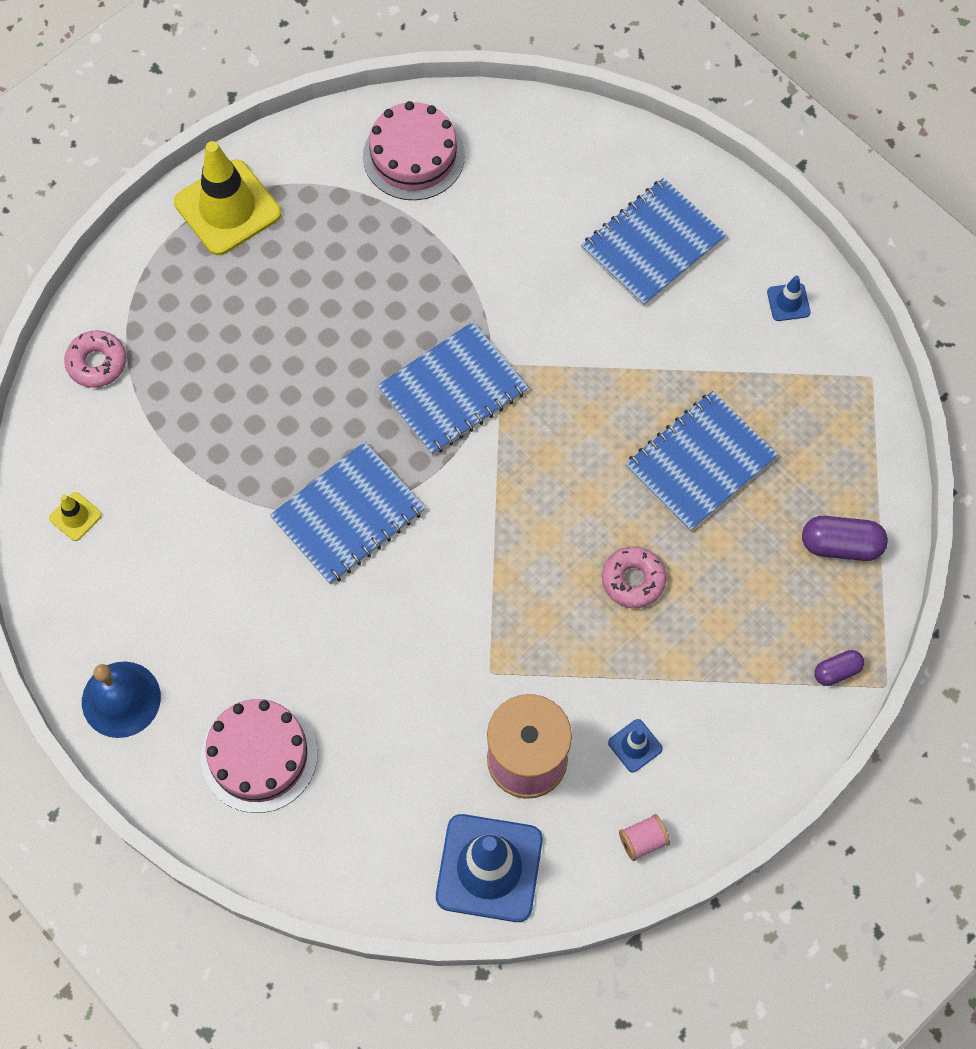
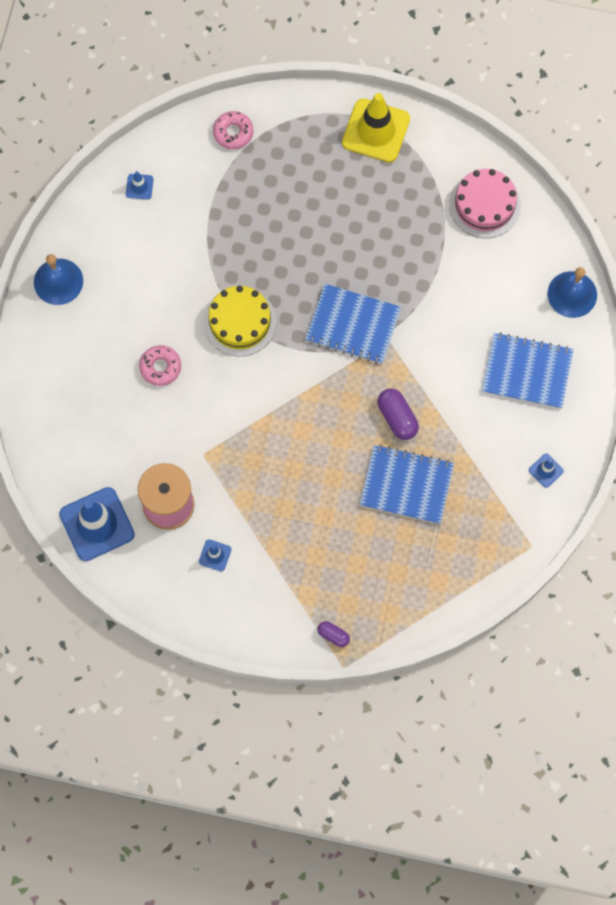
camera: 55 degrees right, 5 degrees up
yellow traffic cone [49,492,102,541] -> blue traffic cone [126,171,153,200]
pink cake [201,699,318,813] -> none
blue notebook [270,442,425,585] -> yellow cake [204,286,277,356]
pink donut [602,546,666,608] -> pink donut moved to [139,345,181,386]
pink spool [619,814,670,861] -> none
purple capsule [802,516,888,561] -> purple capsule moved to [378,388,419,440]
none -> blue bell [548,267,597,318]

